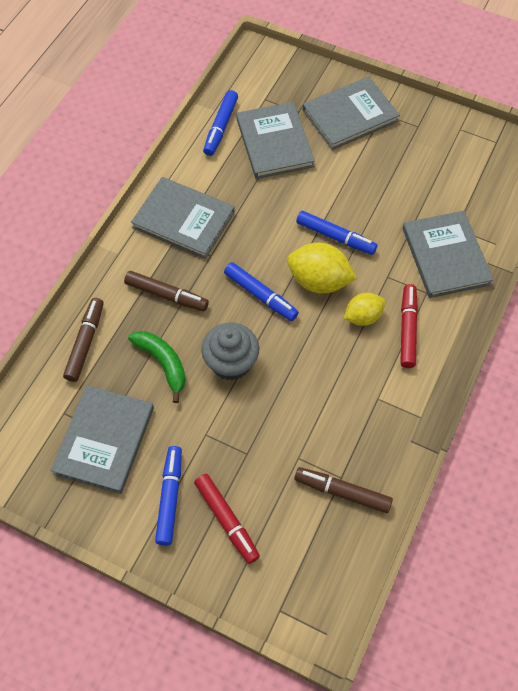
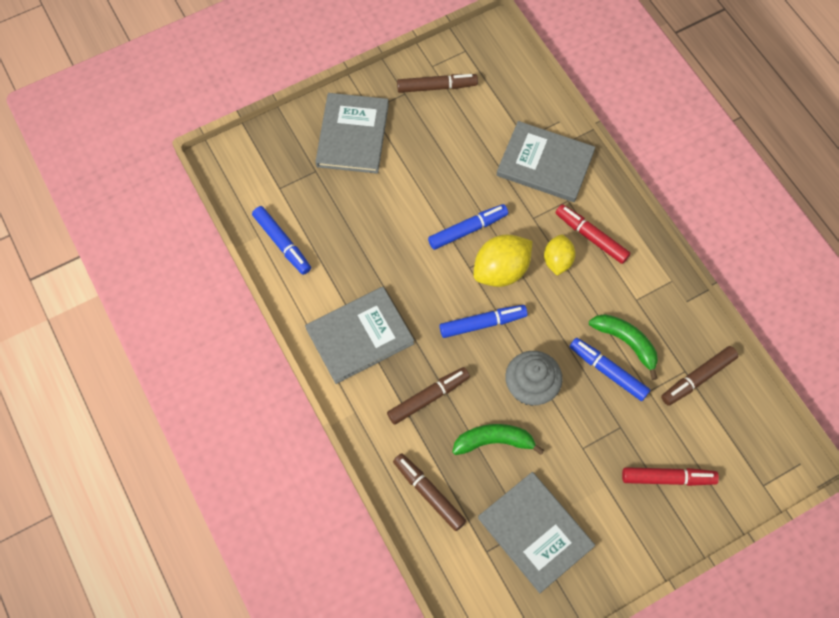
camera: 55 degrees left, 5 degrees up
blue marker [155,446,182,546] -> blue marker moved to [570,338,650,401]
grey book [236,102,315,179] -> none
none -> brown marker [397,74,478,93]
none -> green banana [589,314,658,380]

